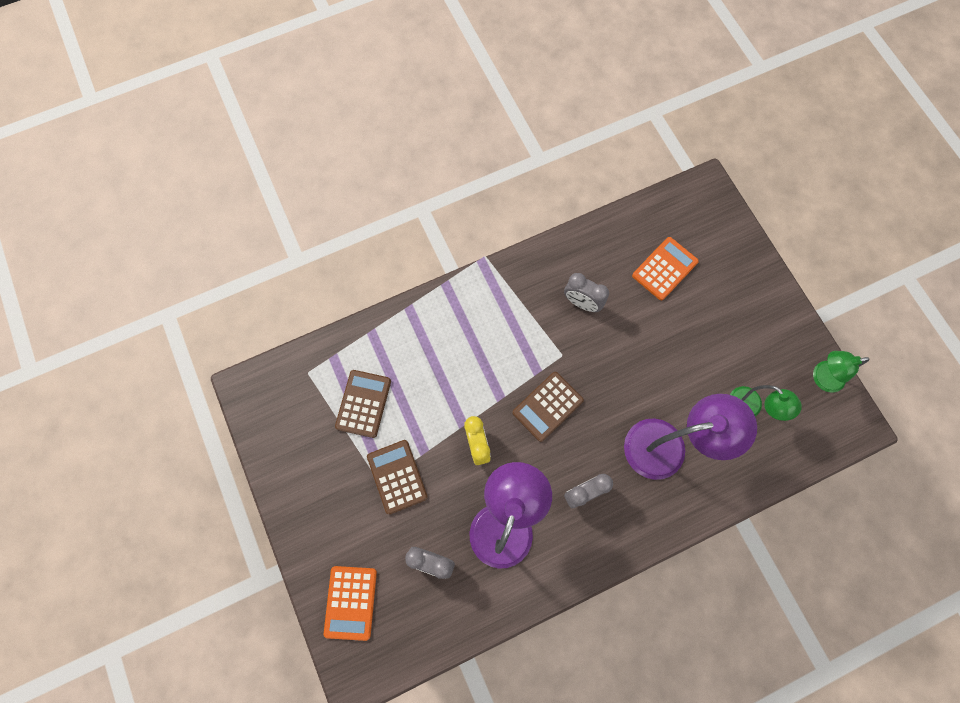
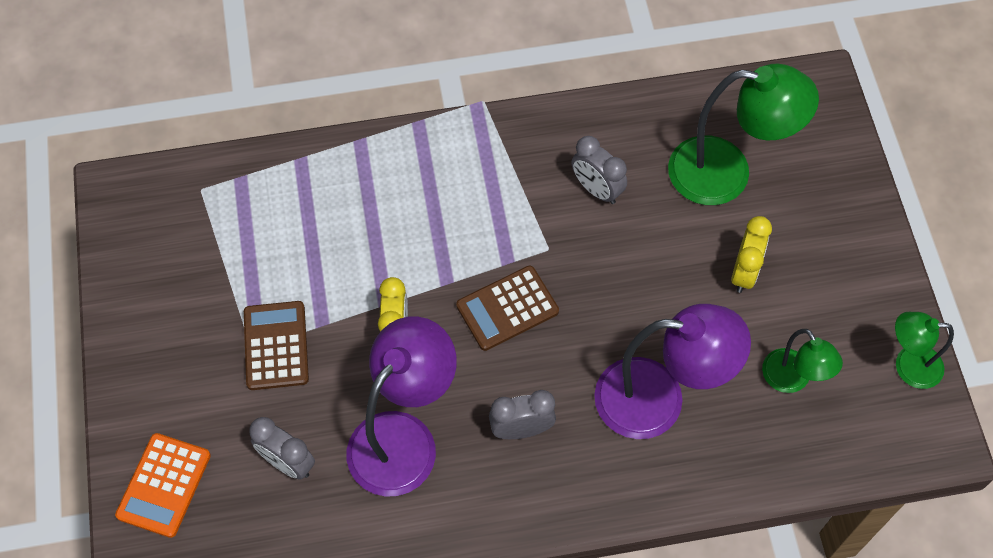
camera: 15 degrees right, 10 degrees down
brown calculator [335,370,391,438] -> none
orange calculator [632,237,699,300] -> green lamp [668,64,819,205]
none -> yellow clock [731,216,772,293]

